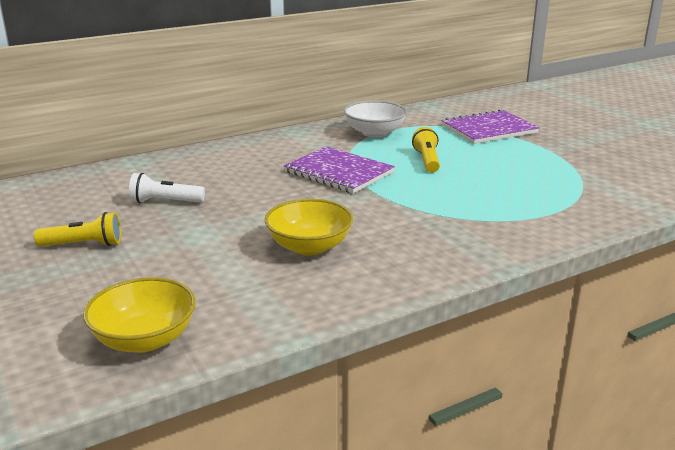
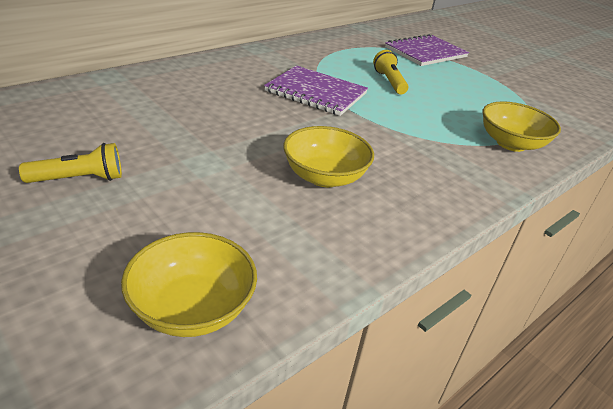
camera: 15 degrees left, 10 degrees up
white flashlight [129,173,205,203] -> none
white bowl [344,101,407,138] -> none
none -> yellow bowl [483,101,561,152]

